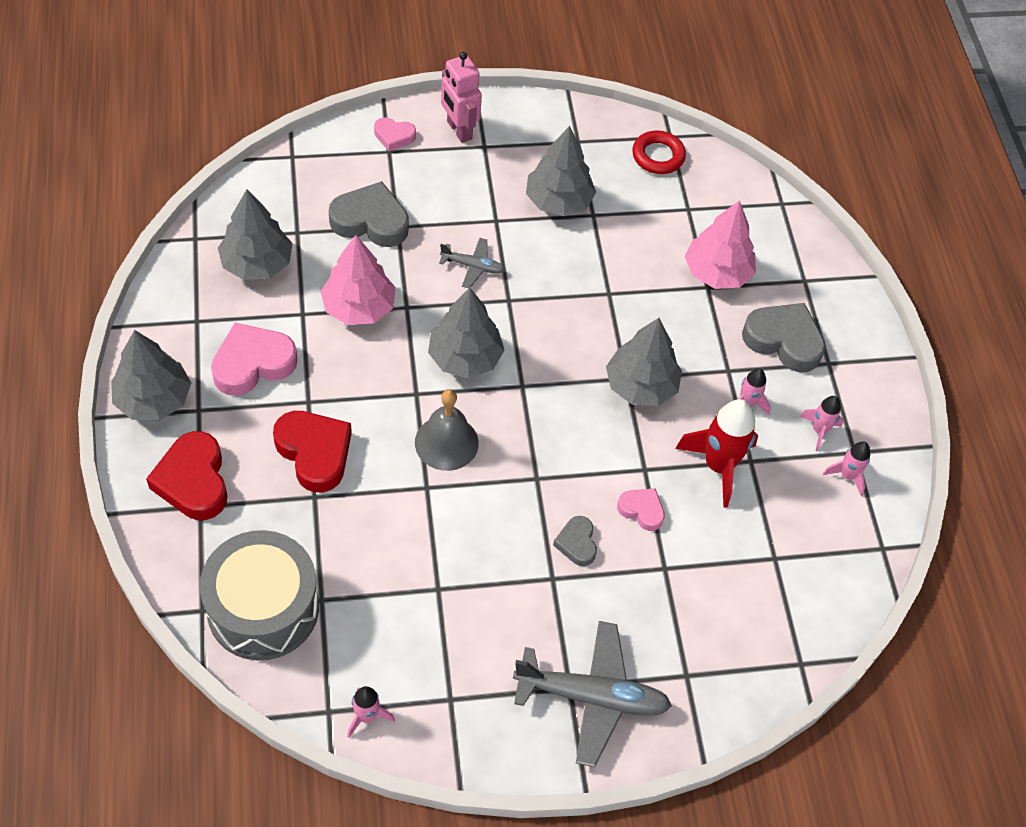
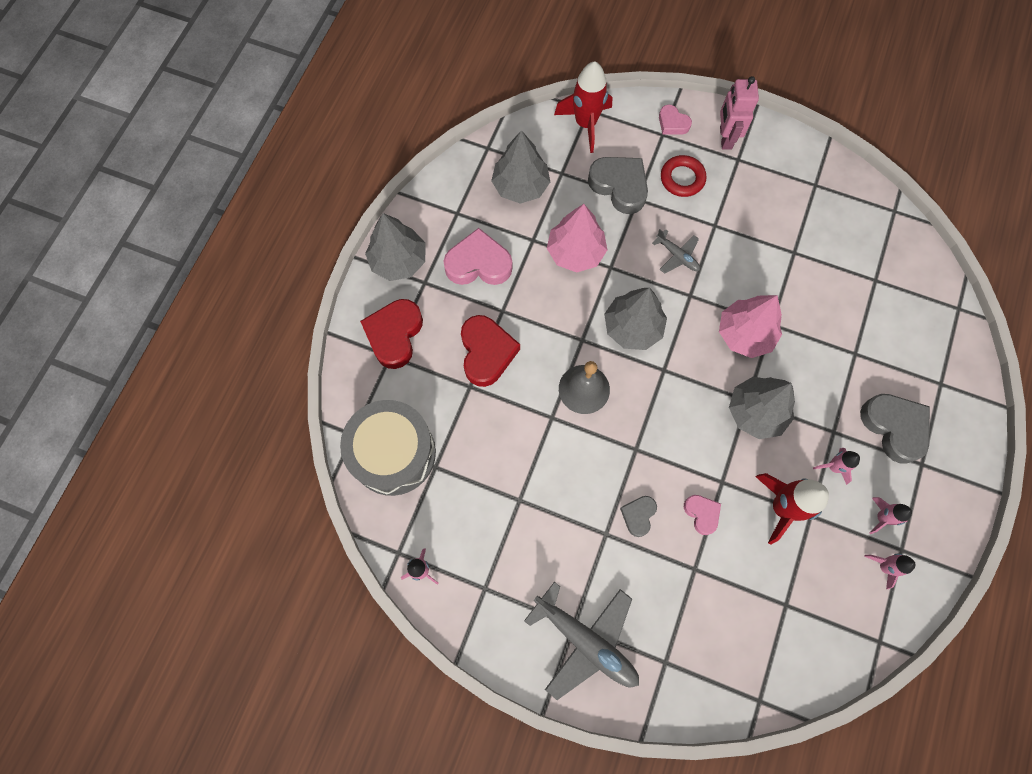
camera: 35 degrees right, 15 degrees up
grey tree [526,126,596,216] -> none
red ring [632,130,686,174] -> red ring moved to [661,155,707,197]
pink tree [685,200,756,289] -> pink tree moved to [719,295,782,358]
none -> red rocket [554,62,612,153]

